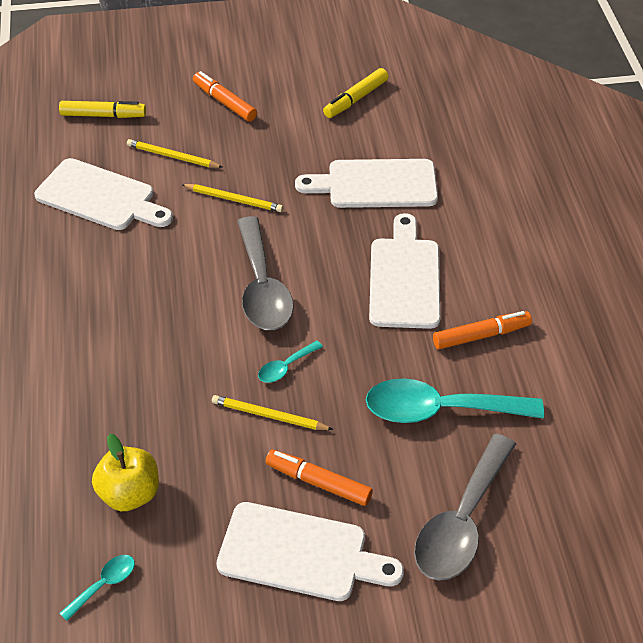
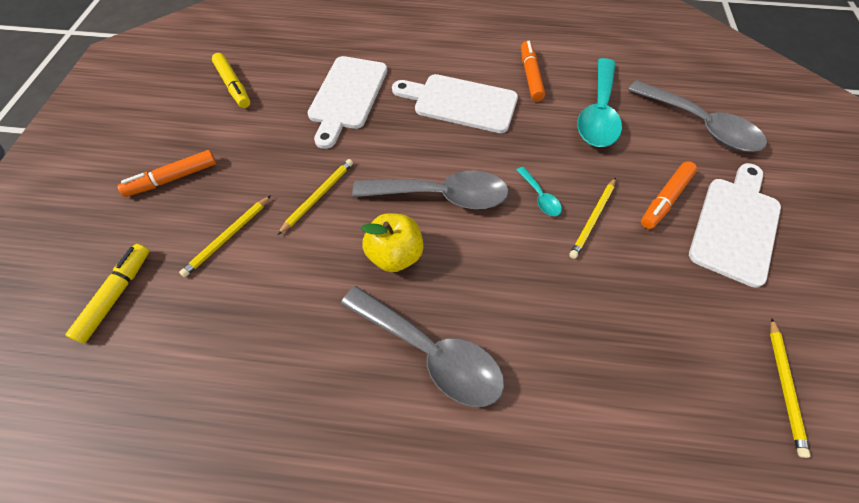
camera: 75 degrees left, 10 degrees up
white cutting board [34,158,173,230] -> none
turquoise spoon [60,555,135,621] -> yellow pencil [770,318,811,458]
yellow apple [92,434,159,511] -> yellow apple moved to [361,213,424,272]
none -> grey spoon [341,286,504,407]

